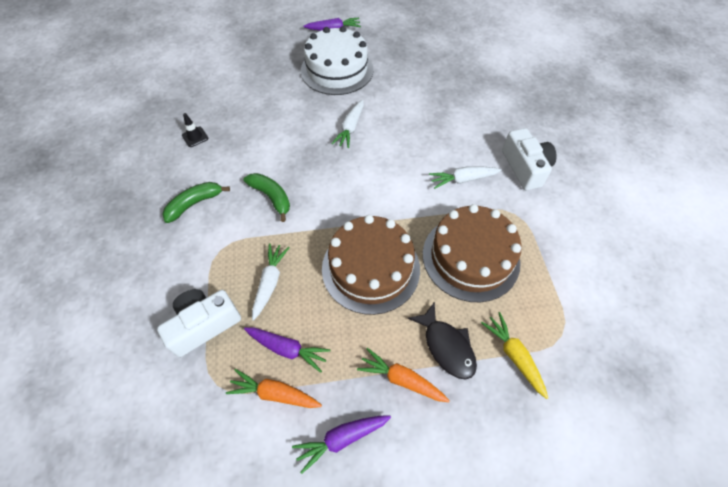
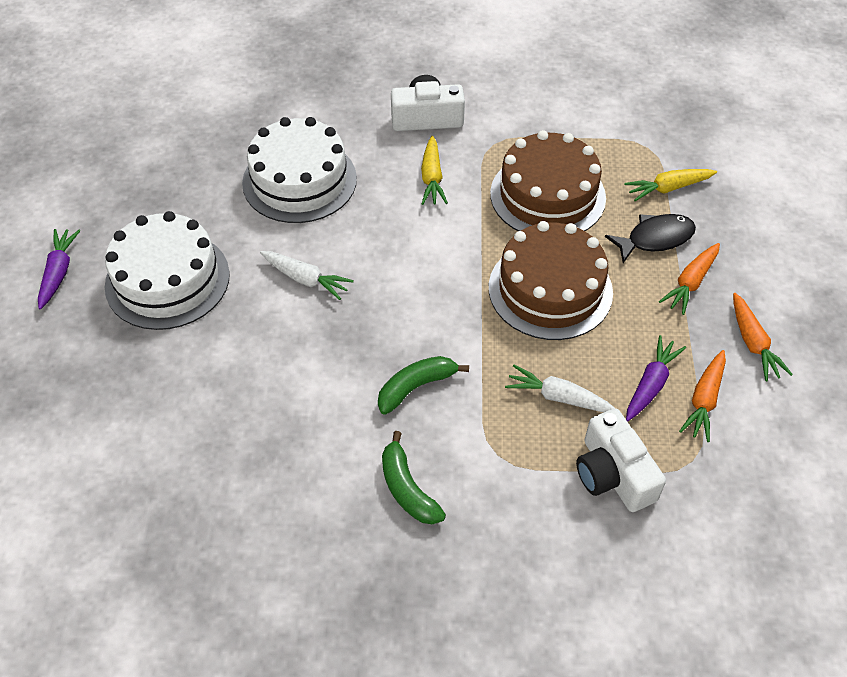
camera: 80 degrees left, 5 degrees down
black traffic cone [182,113,208,147] -> none
purple carrot [292,415,391,474] -> orange carrot [733,293,793,381]
white carrot [429,166,502,189] -> yellow carrot [421,136,448,205]
none -> white cake [242,117,357,223]

